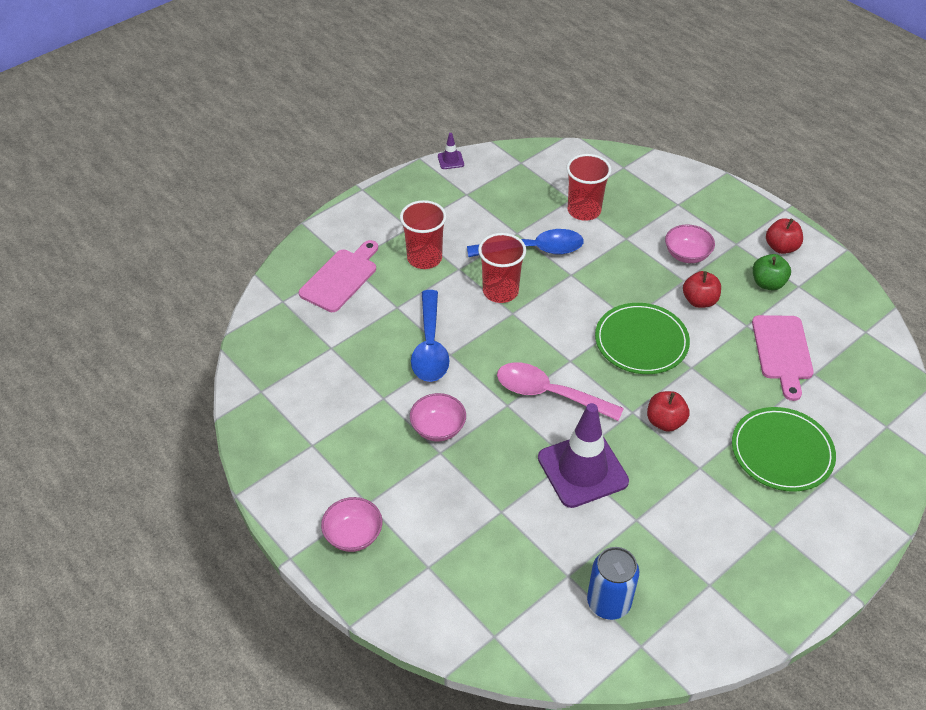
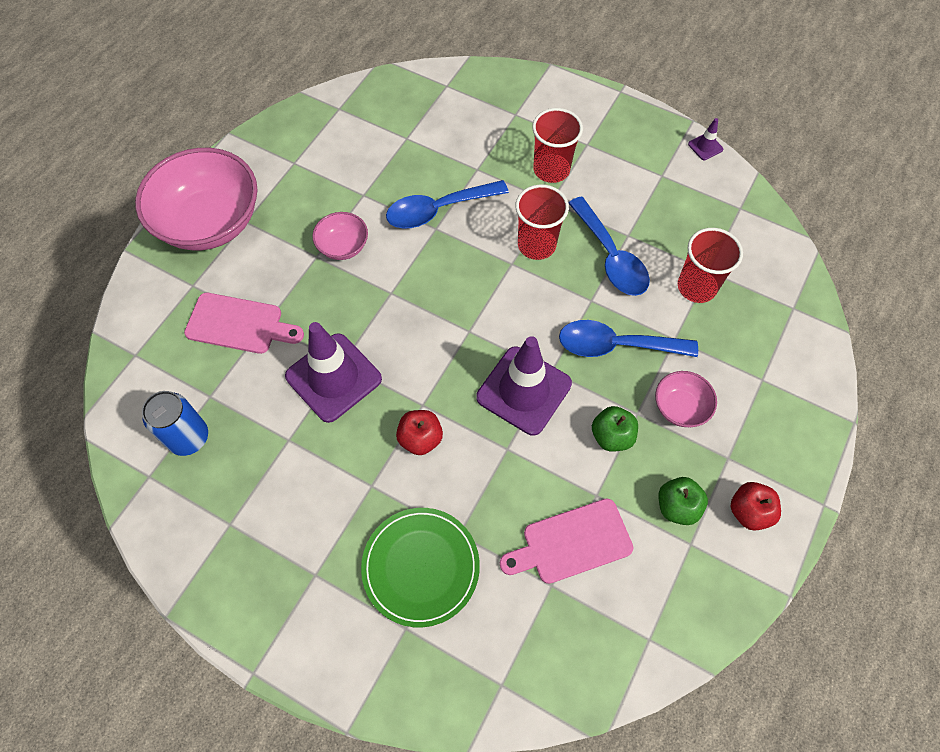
camera: 70 degrees right, 15 degrees up
pink cutting board [299,240,378,312] -> pink cutting board moved to [184,293,304,354]
pink bowl [321,497,382,552] -> pink bowl [135,148,257,250], size x2.15
pink spoon [497,362,624,421] -> none
green plate [595,303,690,374] -> purple traffic cone [476,336,572,436]
red apple [683,271,721,308] -> green apple [592,406,638,452]
none -> blue spoon [559,320,698,357]

